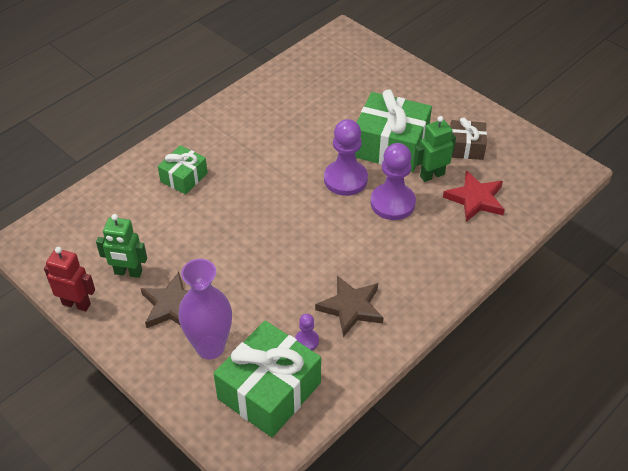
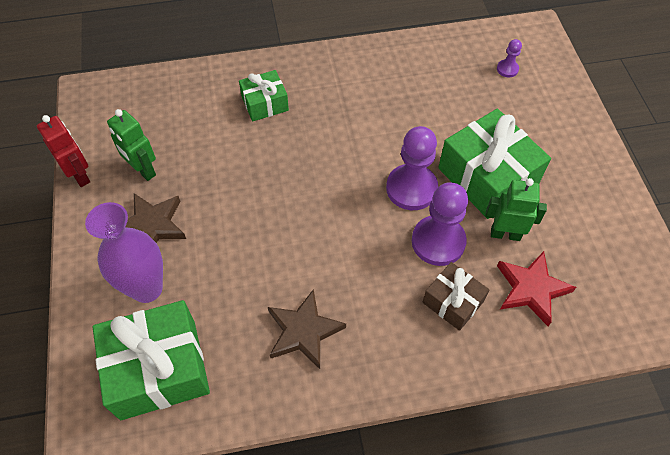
camera: 35 degrees right, 10 degrees up
purple pawn [295,314,319,350] -> purple pawn moved to [497,39,522,78]
brown gift [450,118,487,160] -> brown gift moved to [422,262,489,331]

